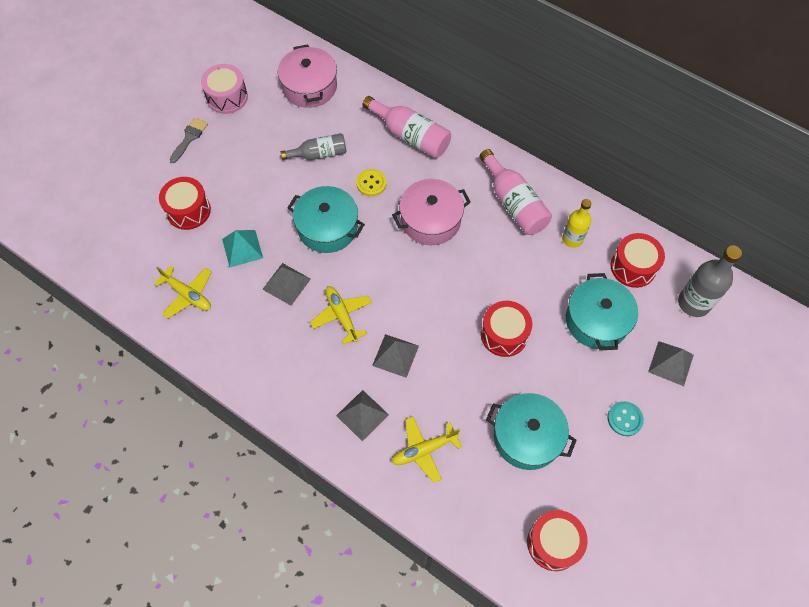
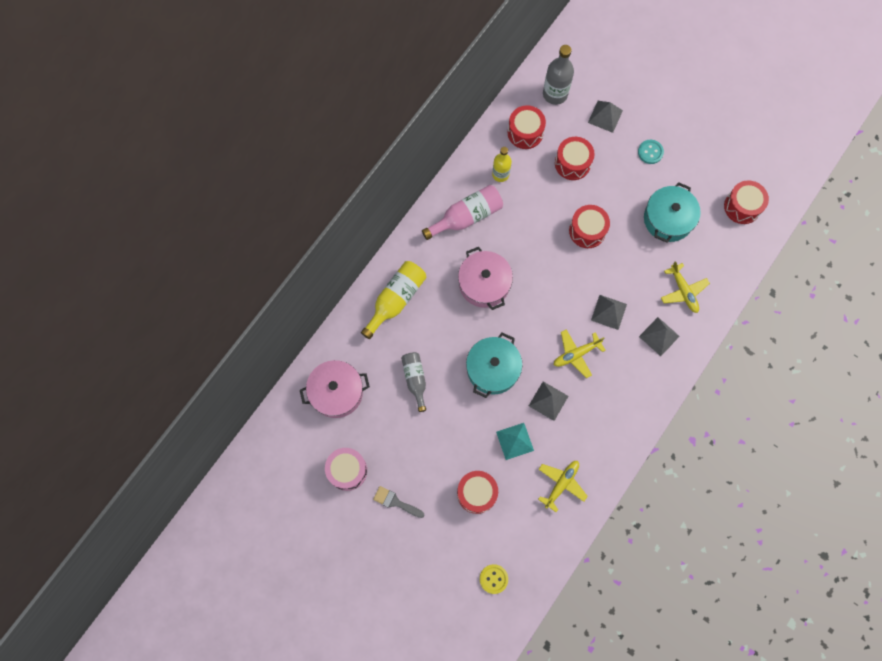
camera: 90 degrees left, 10 degrees up
yellow button [356,169,387,196] -> yellow button moved to [480,564,508,594]
pink bottle [362,96,451,158] -> yellow bottle [361,261,426,339]
turquoise pot [566,273,638,350] -> red drum [555,137,595,180]

